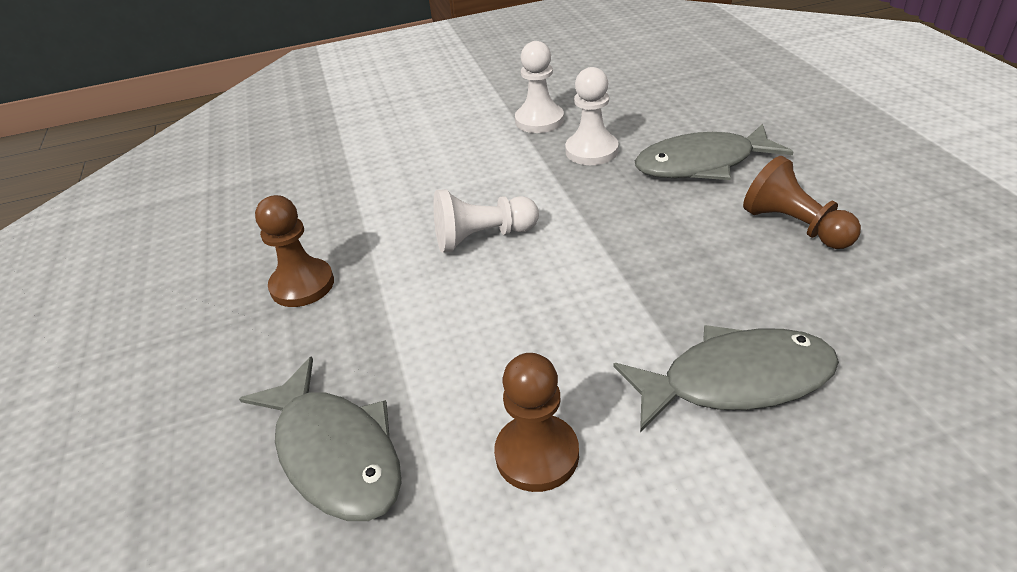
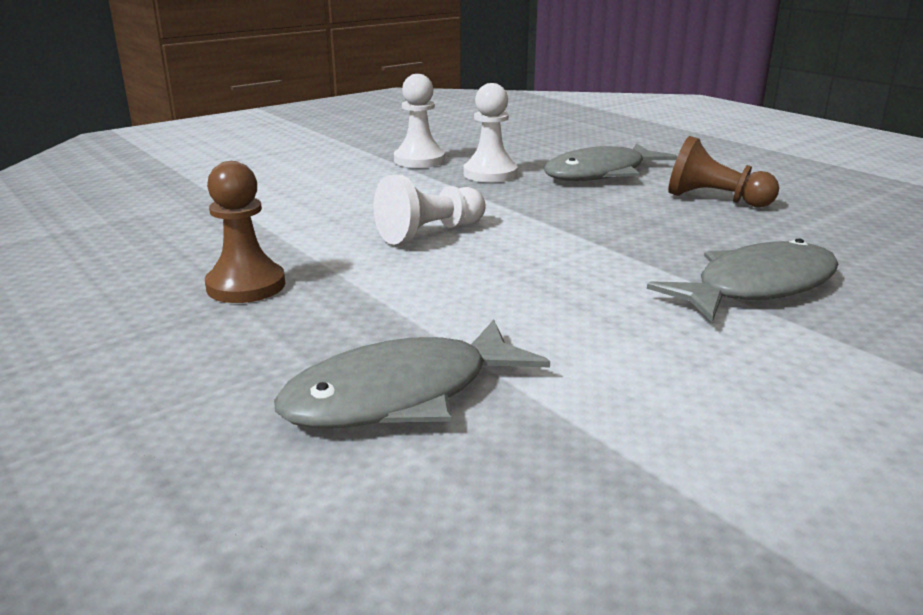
camera: 25 degrees left, 15 degrees down
grey fish [239,356,402,521] -> grey fish turned 120 degrees clockwise [274,320,550,428]
brown pawn [494,353,579,492] -> none

